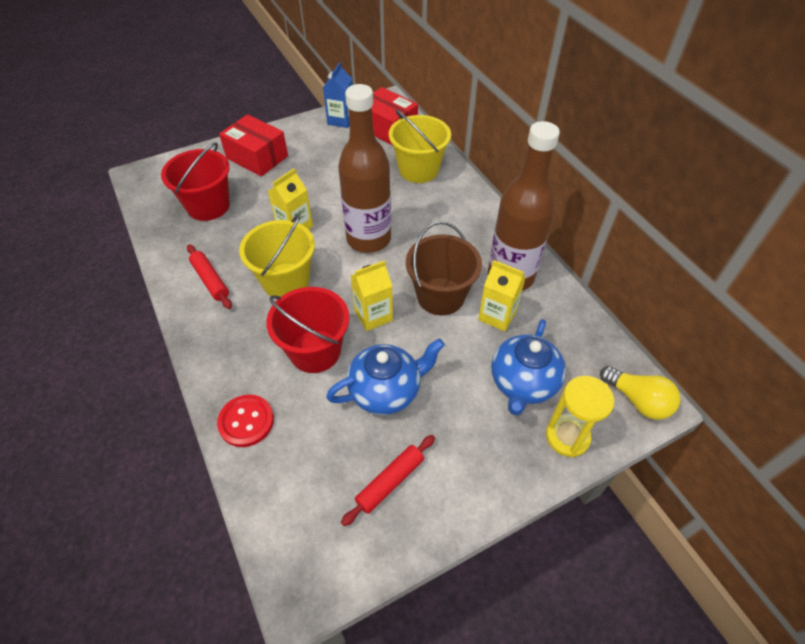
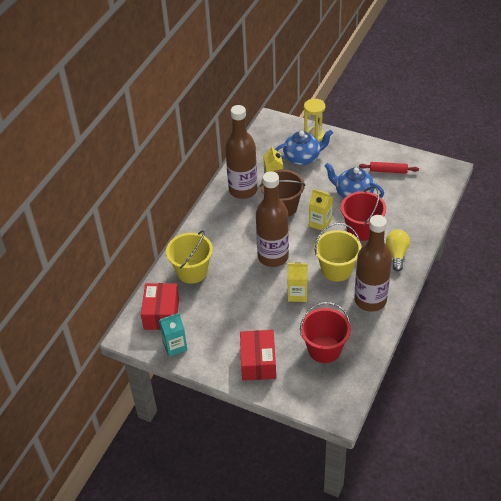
camera: 125 degrees left, 5 degrees down
red rolling pin [187,244,232,309] -> brown bottle [354,215,392,311]
red button [217,395,274,447] -> none
blue carton [323,62,353,128] -> turquoise carton [159,313,187,357]
yellow light bulb [600,366,681,420] -> yellow light bulb moved to [386,230,410,271]

